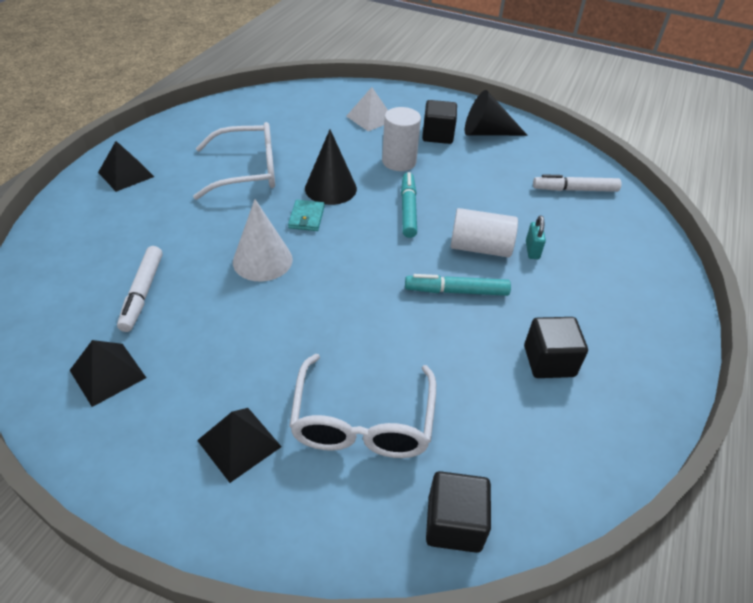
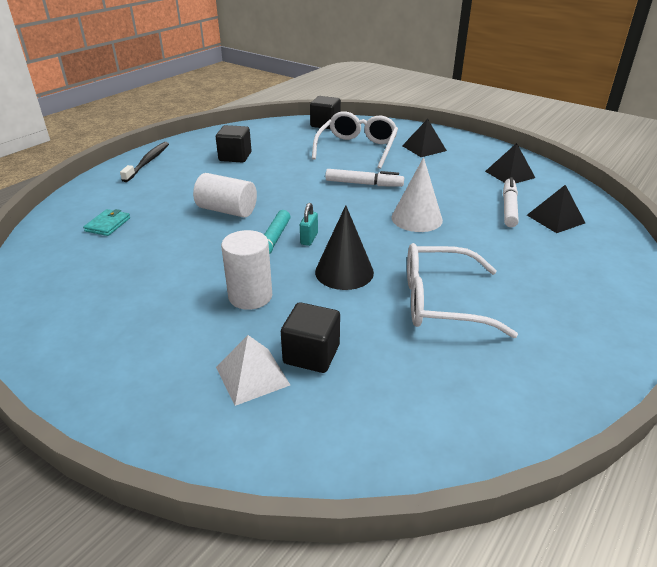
camera: 165 degrees left, 10 degrees down
black pyramid [98,141,154,192] -> black pyramid moved to [527,185,585,233]
turquoise wallet [288,200,325,231] -> turquoise wallet moved to [83,209,130,236]
turquoise marker [405,274,511,296] -> none
black cube [422,100,457,144] -> black cube moved to [281,302,340,373]
black cone [465,90,528,136] -> none
turquoise padlock [526,216,546,259] -> turquoise padlock moved to [300,203,318,246]
white marker [533,174,621,192] -> white marker moved to [325,169,404,187]
none -> black toothbrush [120,142,169,182]

